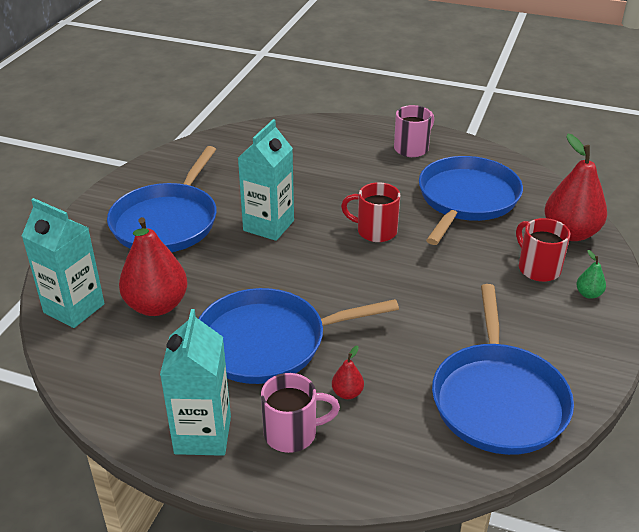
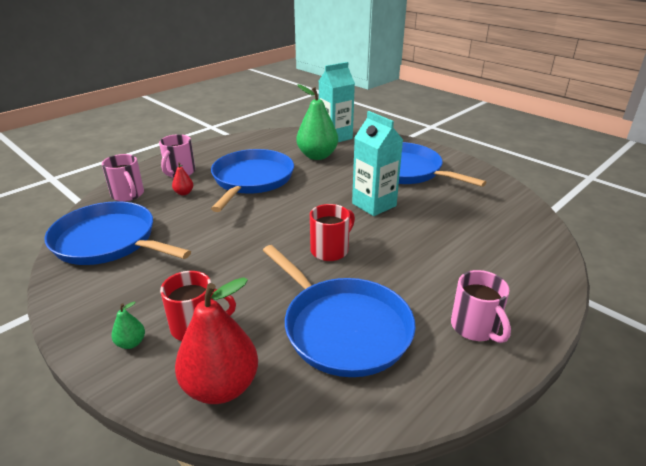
camera: 115 degrees right, 5 degrees down
red pear [119,217,188,316] -> green pear [296,84,338,160]
turquoise carton [160,309,231,456] -> none
none -> pink mug [102,154,144,202]

